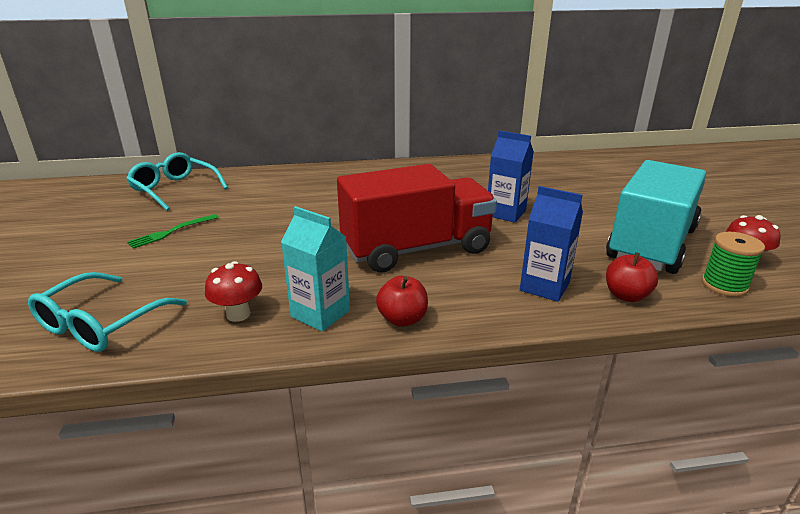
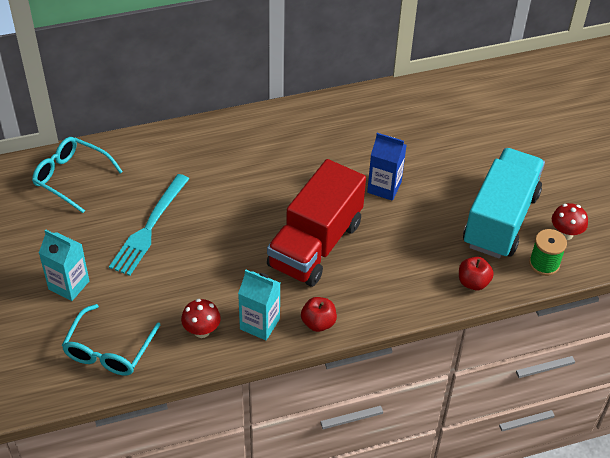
camera: 10 degrees left, 20 degrees up
green fork [127,214,219,249] -> none
red truck [337,164,497,272] -> red truck turned 150 degrees clockwise [267,159,366,287]
blue carton [520,186,583,302] -> none
none -> turquoise carton [39,229,89,301]
none -> turquoise fork [109,174,189,276]

